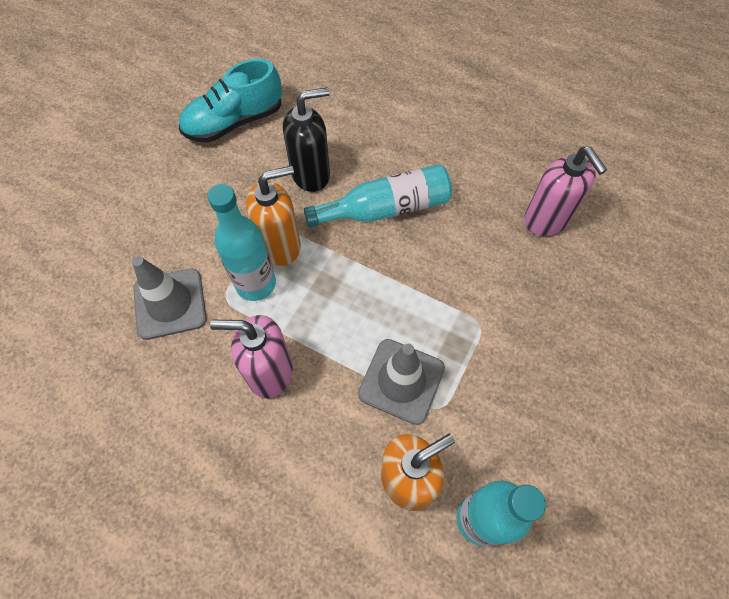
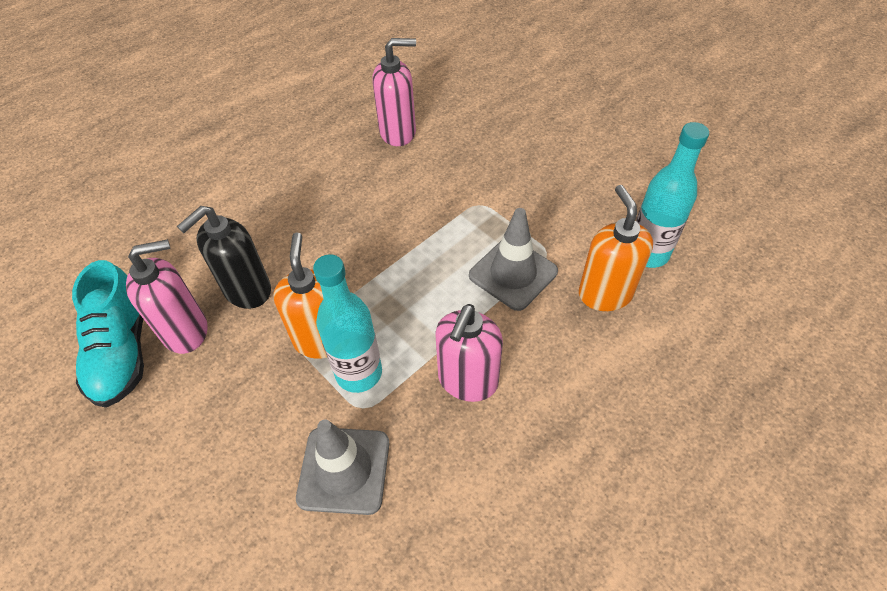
camera: 70 degrees left, 10 degrees down
black soap dispenser [283,87,330,192] -> black soap dispenser turned 135 degrees counterclockwise [177,206,271,309]
turquoise bottle [304,164,452,227] -> none
none -> pink soap dispenser [126,239,207,354]

